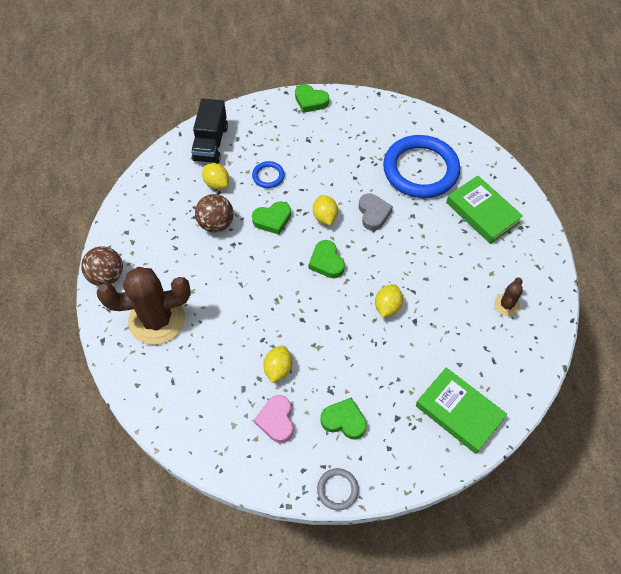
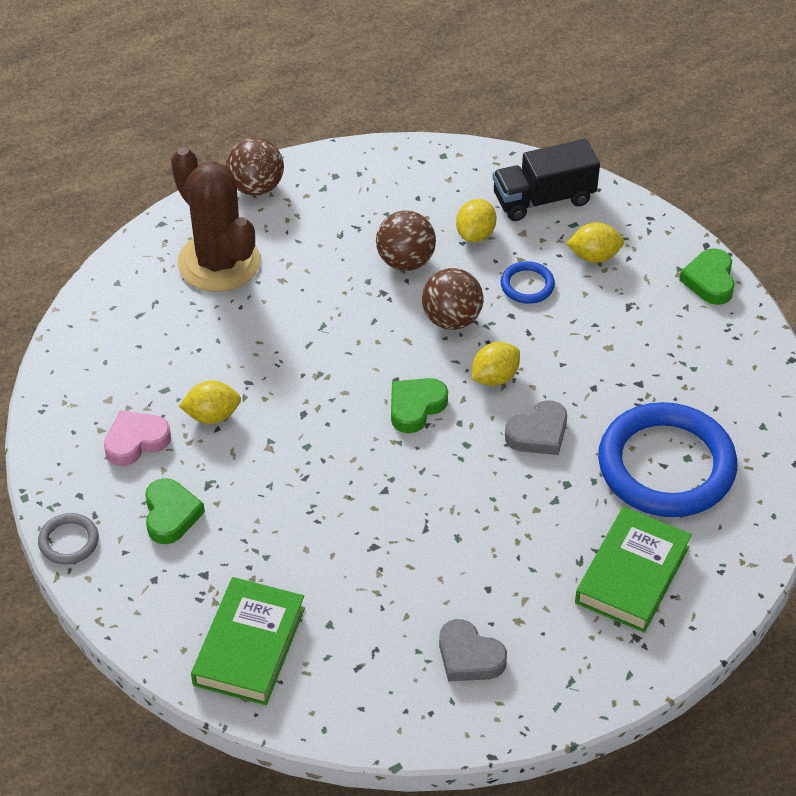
camera: 65 degrees right, 10 degrees down
green heart [252,201,291,235] -> brown ball [422,268,483,330]
yellow lemon [375,284,403,318] -> yellow lemon moved to [566,222,624,263]
brown cactus [494,278,523,316] -> grey heart [439,619,507,681]

